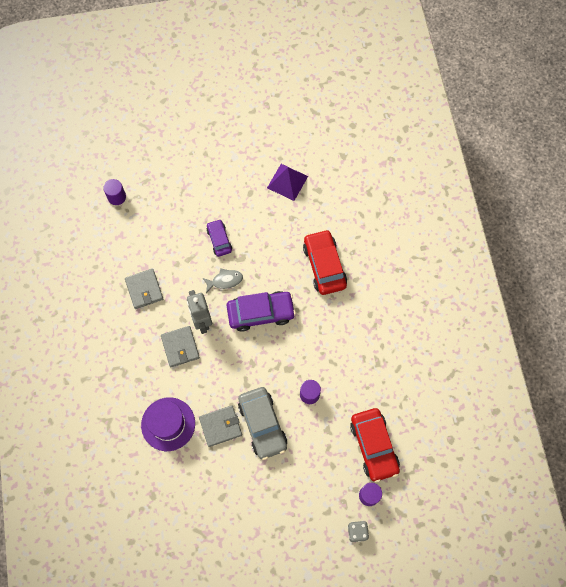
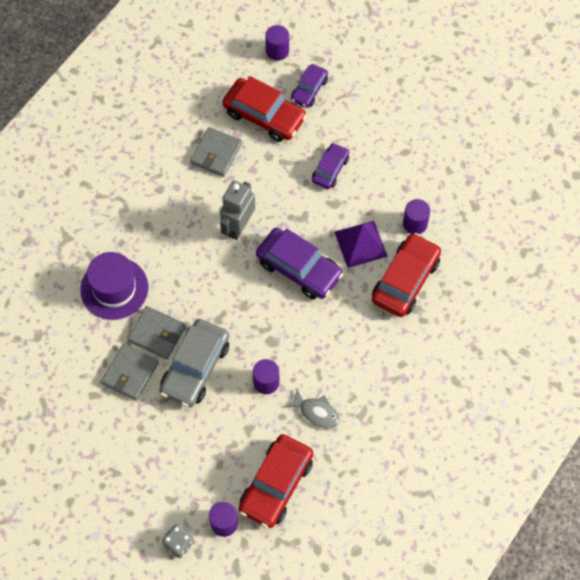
camera: 45 degrees right, 5 degrees down
grey wallet [161,326,200,367] -> grey wallet moved to [101,344,159,401]
grey fish [203,268,243,293] -> grey fish moved to [286,389,340,428]
purple pyramid [267,164,308,201] -> purple pyramid moved to [335,221,388,268]
none -> red car [222,76,307,142]
none -> purple car [291,64,328,108]
none -> purple cylinder [403,199,430,234]

